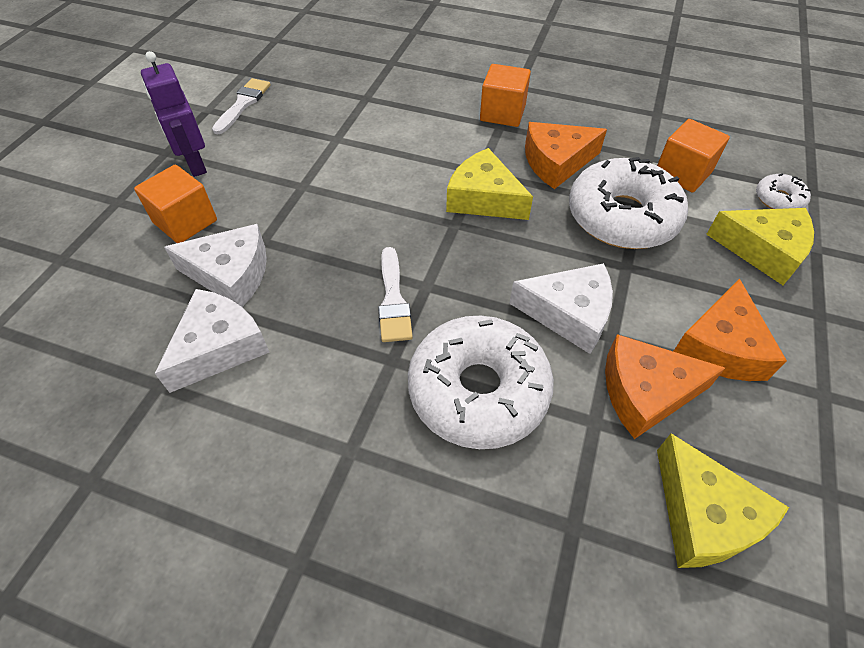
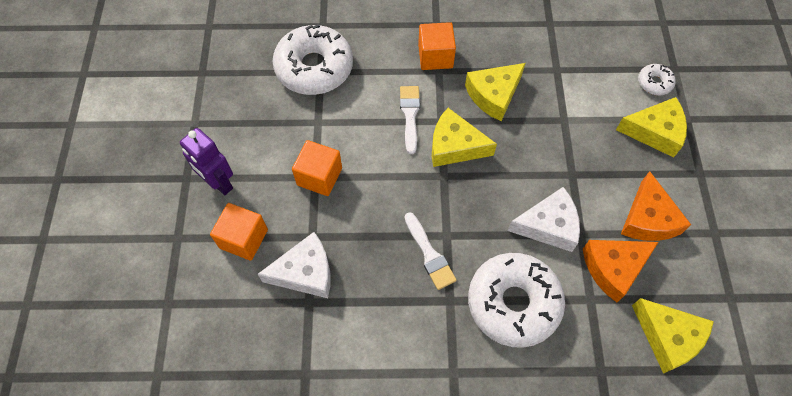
camera: 20 degrees left, 10 degrees up
white cheese [155,289,269,393] -> none
white brush [212,78,271,134] -> white brush moved to [400,86,420,154]
orange cheese [525,122,607,189] -> yellow cheese [465,63,525,121]
white donut [569,157,688,249] -> white donut moved to [272,24,353,95]
orange cube [657,119,730,193] -> orange cube moved to [292,140,342,196]

